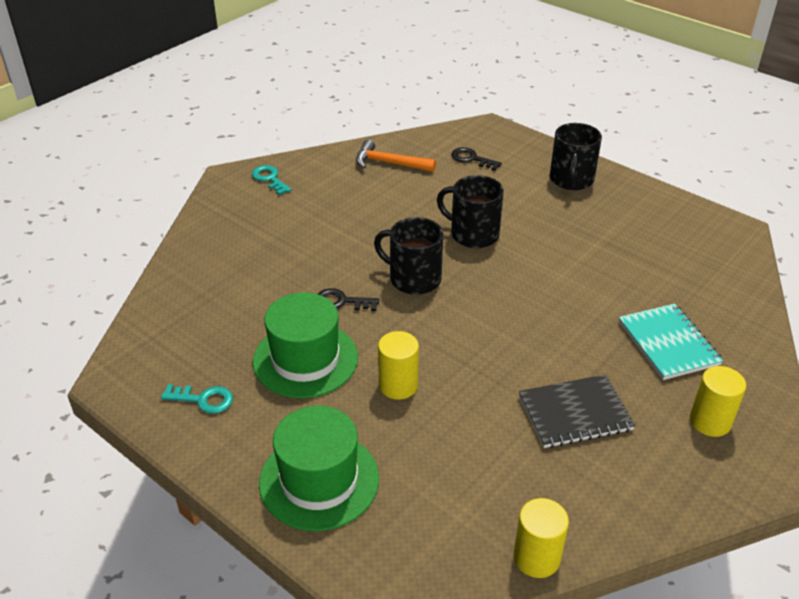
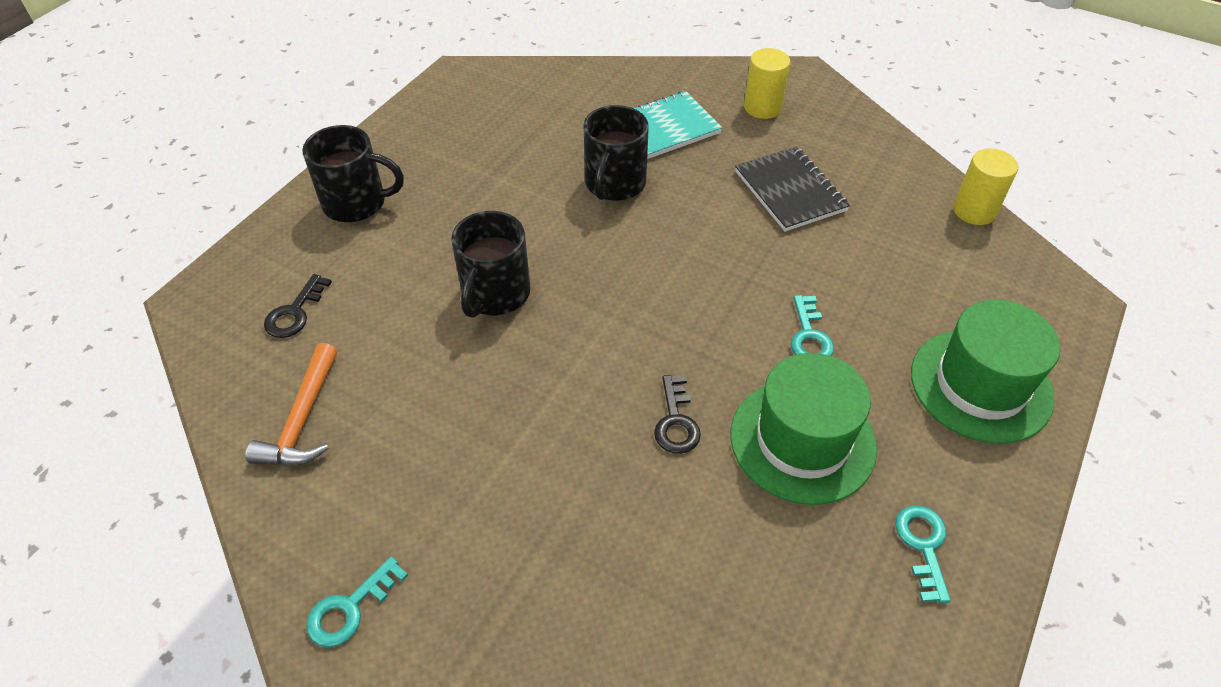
camera: 100 degrees left, 10 degrees up
black mug [374,217,443,295] -> black mug moved to [584,105,649,201]
yellow cylinder [378,331,419,400] -> turquoise key [791,295,834,356]

